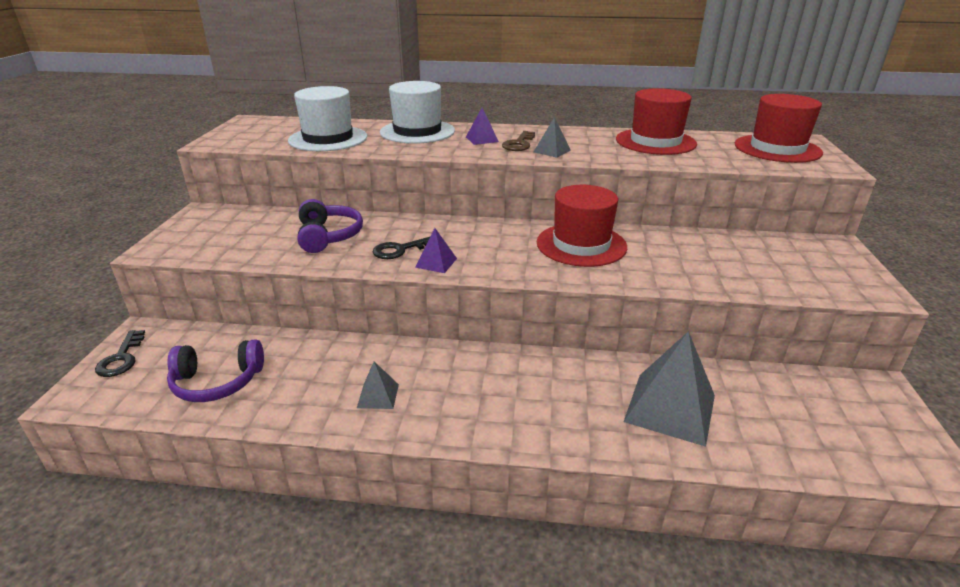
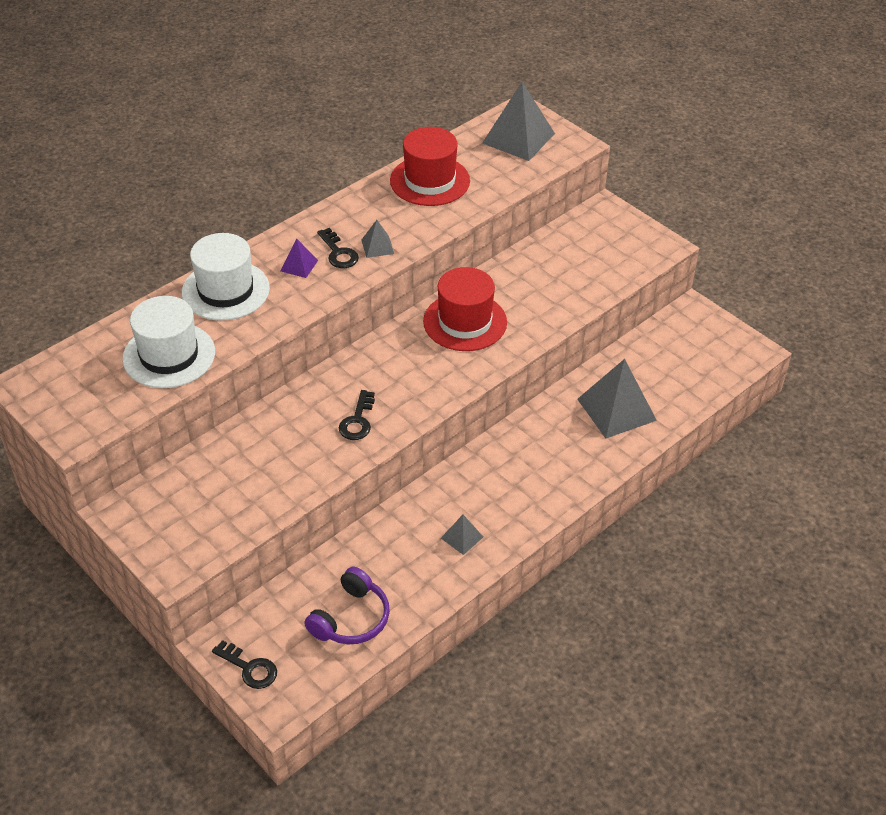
camera: 50 degrees left, 15 degrees up
purple headphones [298,199,363,253] -> none
purple pyramid [415,228,457,273] -> none
brown key [502,131,535,151] -> black key [317,228,359,268]
red hat [735,94,823,163] -> grey pyramid [482,82,555,161]

